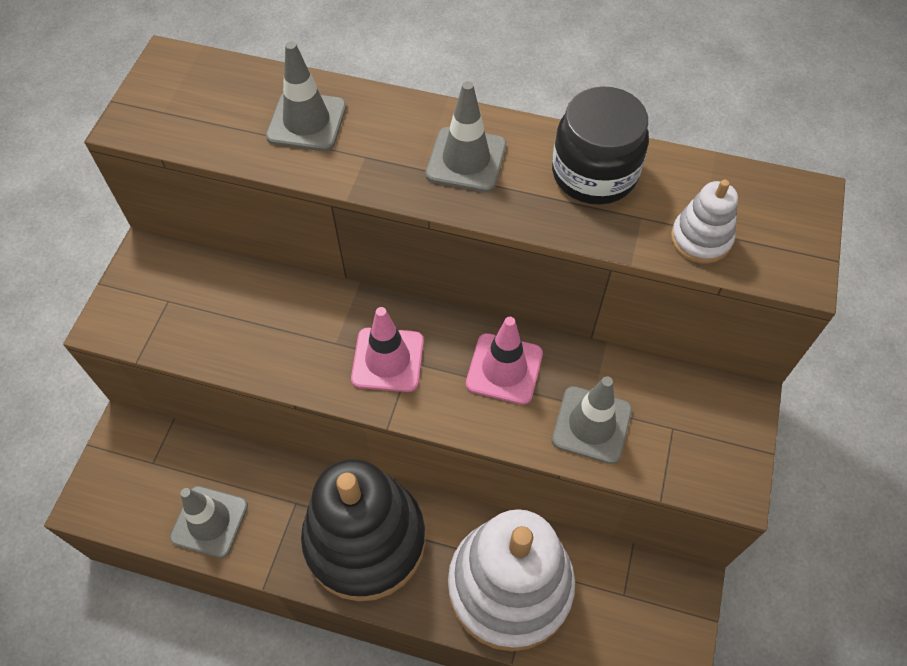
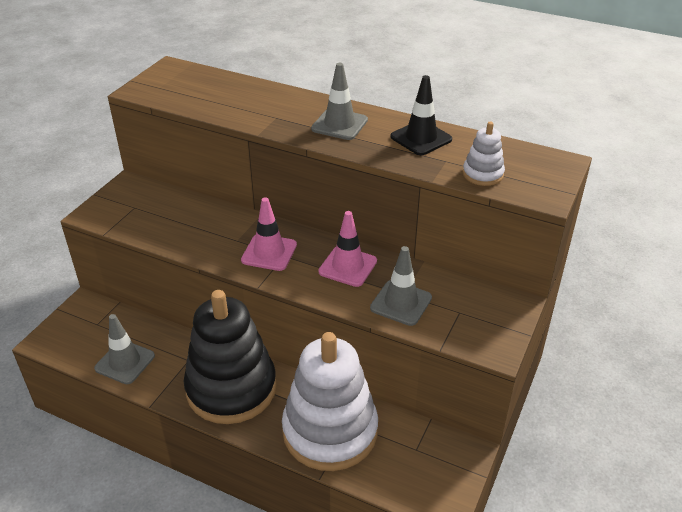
camera: 10 degrees right, 20 degrees down
grey traffic cone [266,41,346,151] -> none
black jar [552,86,649,205] -> black traffic cone [391,75,452,155]

